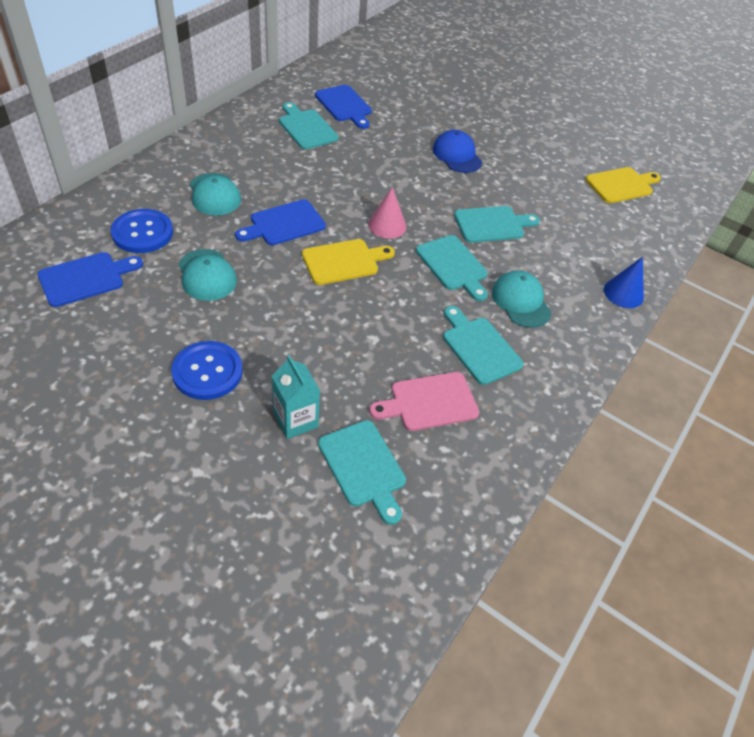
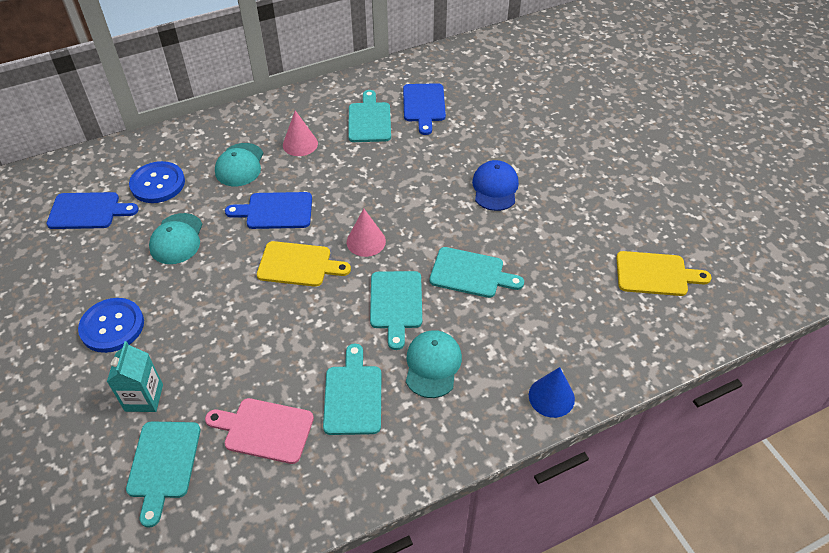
camera: 35 degrees right, 0 degrees up
none -> pink cone [283,110,318,156]

